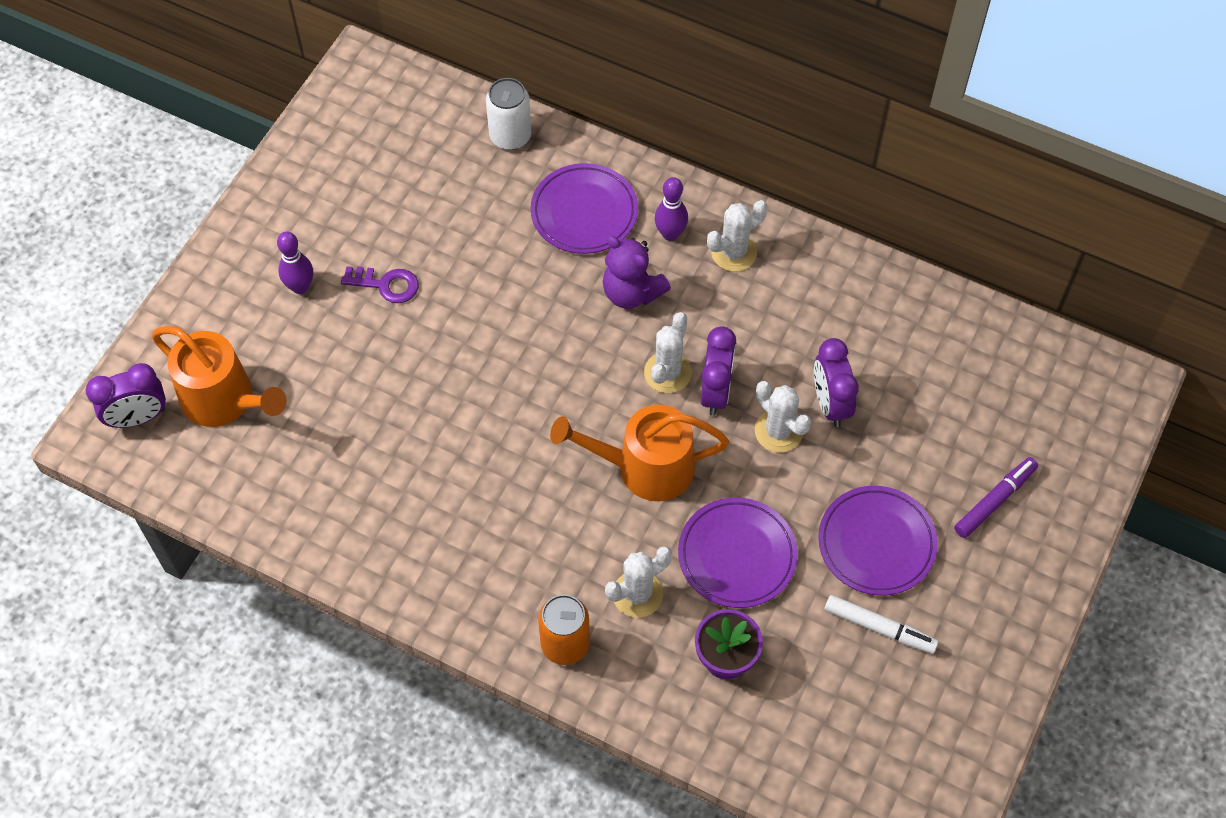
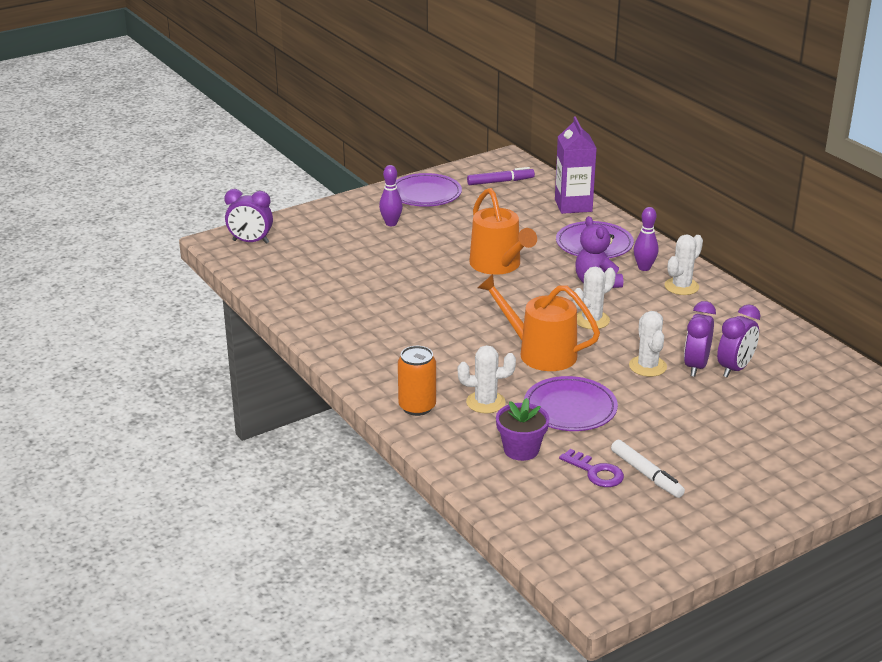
camera: 30 degrees right, 30 degrees down
orange watering can [152,326,287,427] -> orange watering can moved to [469,188,537,275]
purple key [341,266,419,303] -> purple key moved to [559,449,624,487]
white can [486,78,531,150] -> purple carton [555,116,597,214]
purple clock [701,326,736,416] -> purple clock moved to [717,305,761,378]
white cactus [707,200,768,272] -> white cactus turned 45 degrees counterclockwise [665,234,703,295]
purple plate [818,486,938,596] -> purple plate moved to [396,173,462,207]
purple marker [954,457,1038,538] -> purple marker moved to [467,167,535,185]

